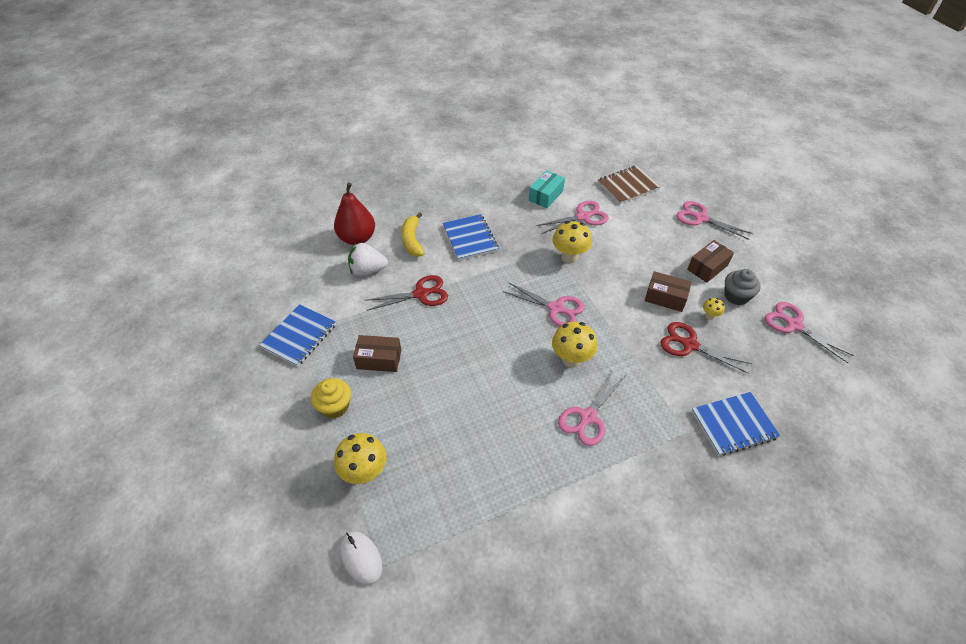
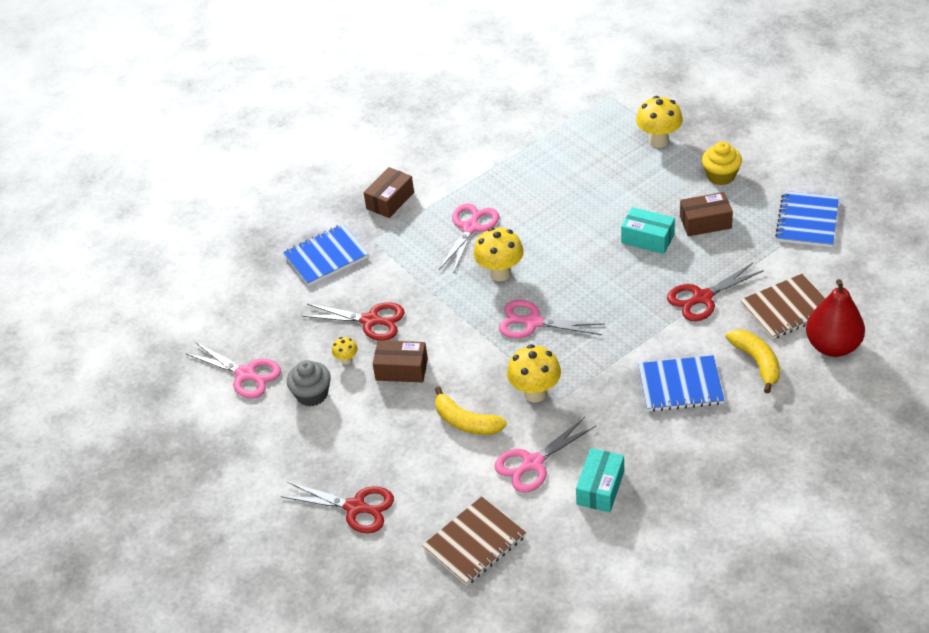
camera: 170 degrees right, 5 degrees down
white mouse [340,531,383,585] -> none
white strawberry [348,243,388,276] -> brown notebook [740,274,825,339]
blue notebook [443,214,499,261] -> blue notebook turned 60 degrees counterclockwise [638,355,725,412]
pink scissors [676,201,753,240] -> red scissors [281,482,394,533]
brown box [687,240,734,283] -> brown box moved to [364,167,414,218]
none -> yellow banana [435,387,507,435]
none -> turquoise box [621,207,675,254]

